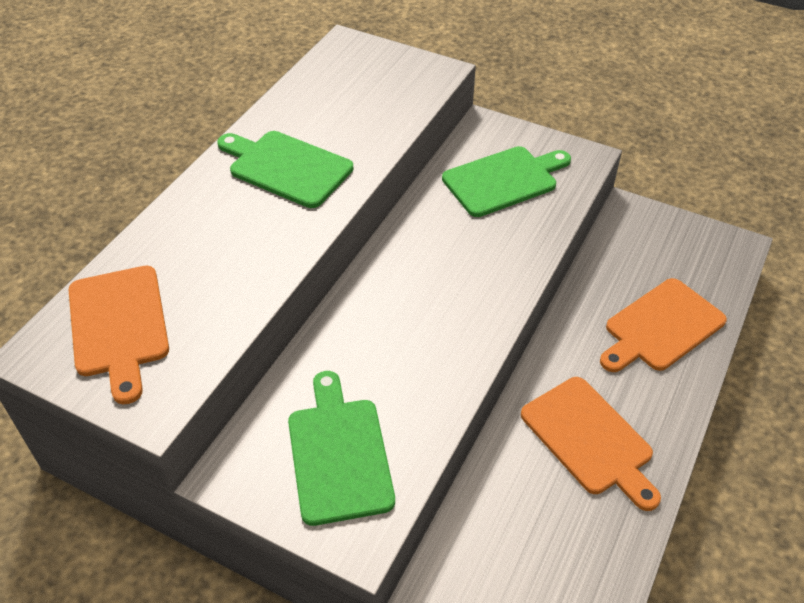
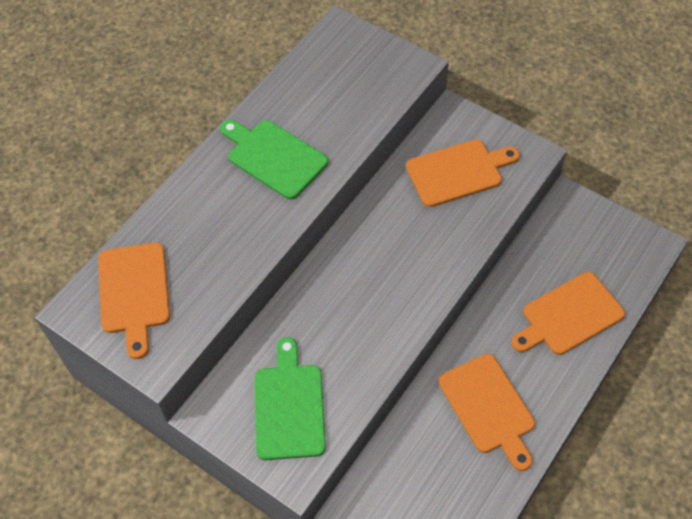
camera: 10 degrees right, 10 degrees up
green cutting board [442,146,571,217] -> orange cutting board [406,139,520,207]

